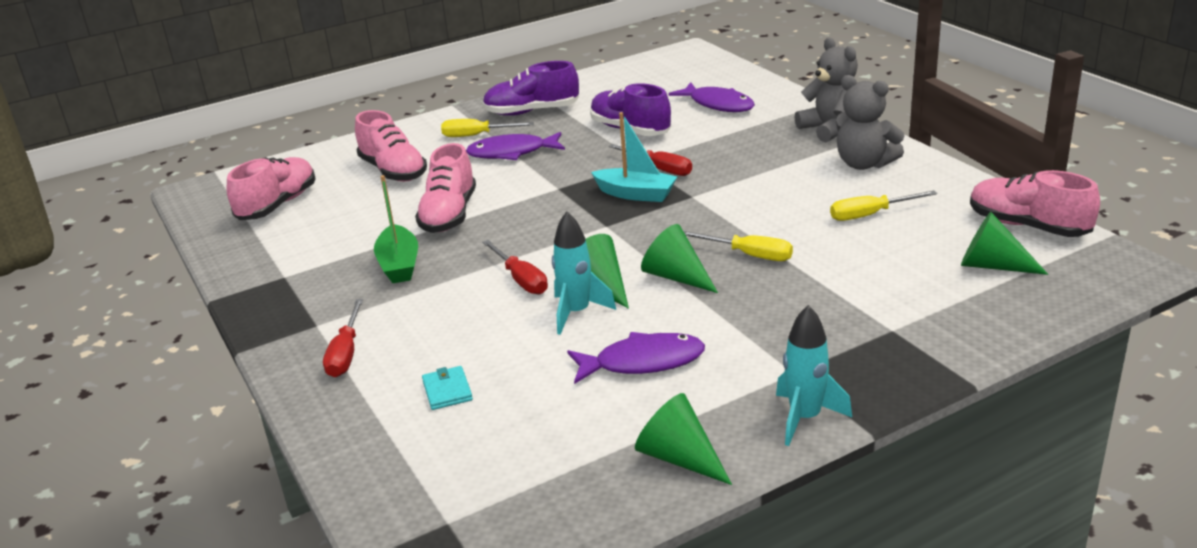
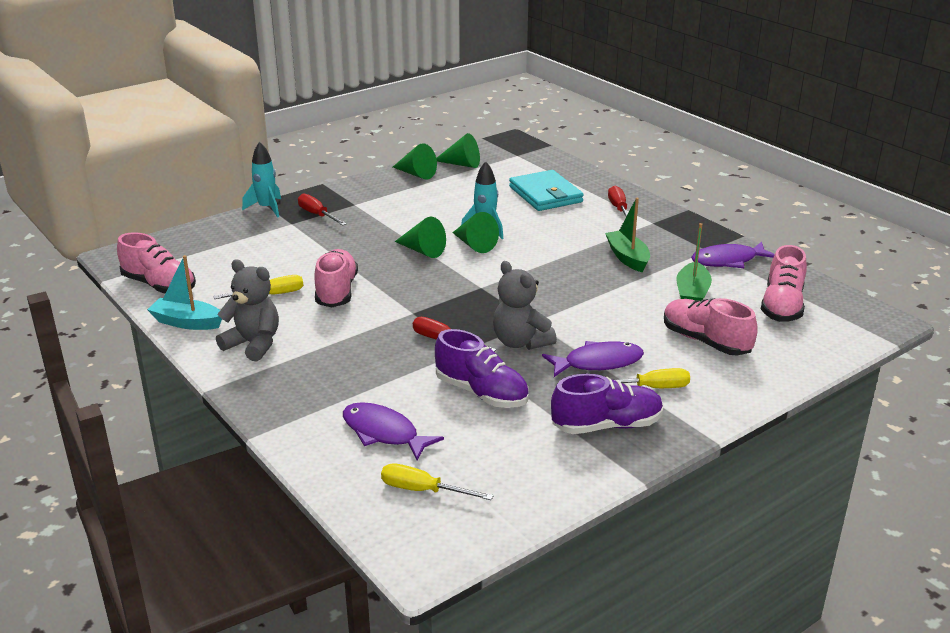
camera: 170 degrees right, 0 degrees up
pink shoe [415,143,476,233] -> pink shoe moved to [315,249,358,308]
turquoise wallet [422,366,473,410] -> turquoise wallet [509,170,584,211], size x2.23
red screwdriver [482,240,548,294] -> red screwdriver moved to [298,193,346,226]
purple fish [567,332,705,384] -> purple fish moved to [691,242,775,268]
turquoise boat [591,112,677,202] -> turquoise boat moved to [147,255,222,330]
yellow screwdriver [683,231,793,261] -> yellow screwdriver moved to [381,464,494,500]
turquoise rocket [776,305,852,446] -> turquoise rocket moved to [242,142,281,218]
grey teddy bear [795,38,858,142] -> grey teddy bear moved to [493,261,557,350]
green cone [961,212,1048,275] -> green cone moved to [436,133,480,168]
none -> green boat [677,223,712,301]

